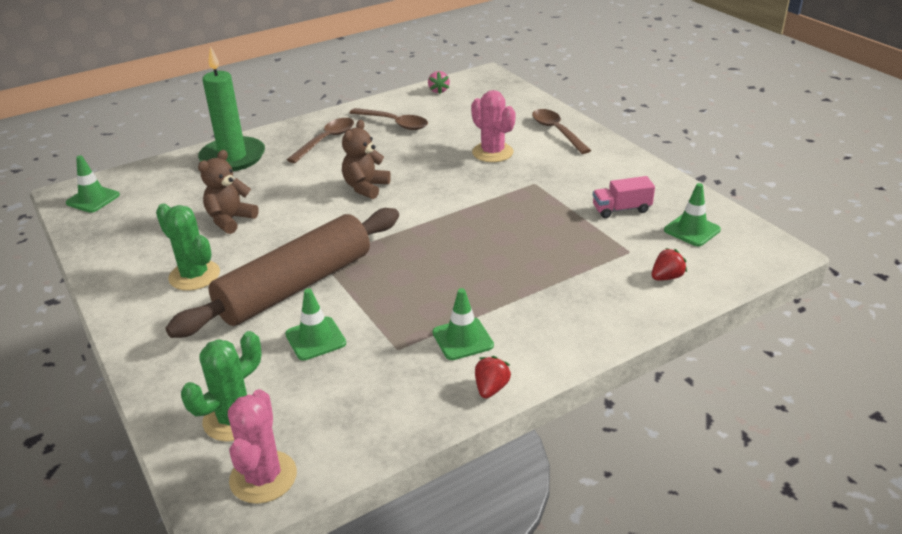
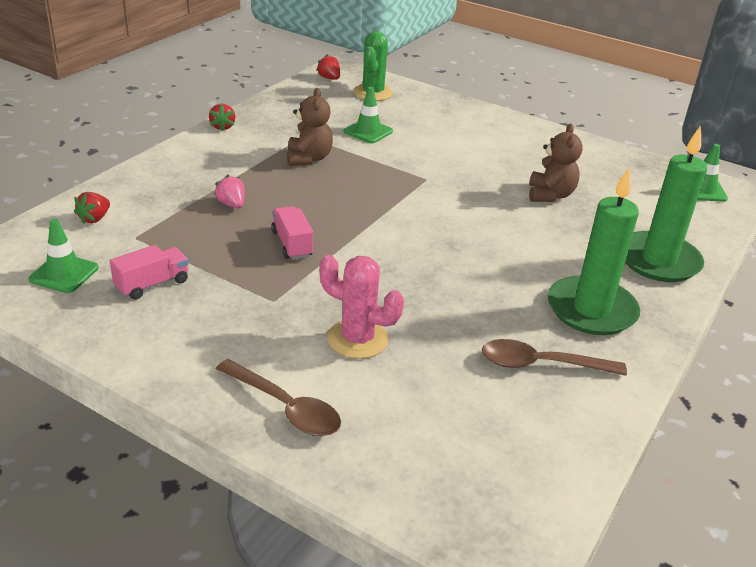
camera: 150 degrees right, 0 degrees up
green cactus [156,203,220,291] -> none
brown rolling pin [166,208,399,338] -> none
pink cactus [228,389,297,504] -> red strawberry [316,54,340,80]
brown spoon [287,118,354,163] -> green candle [547,168,640,335]
brown teddy bear [342,120,391,199] -> brown teddy bear moved to [287,88,333,166]
pink strawberry [428,71,450,94] -> pink strawberry moved to [214,175,245,208]
green traffic cone [433,288,494,360] -> none
none -> pink truck [271,206,313,259]

